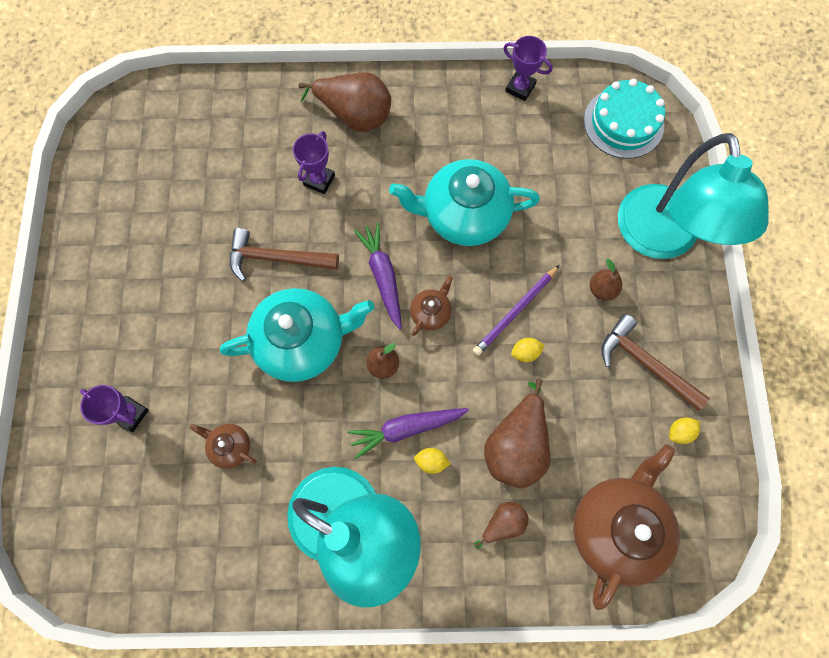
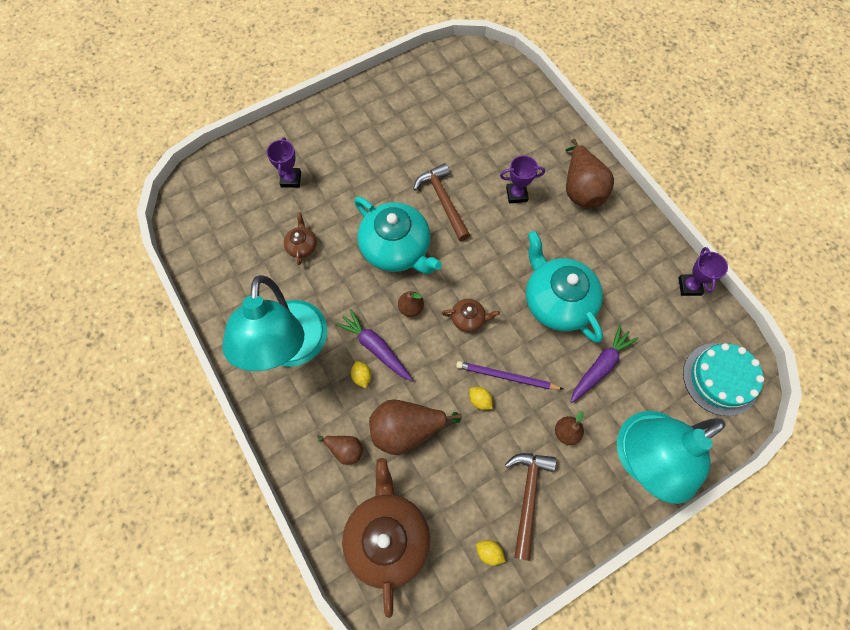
camera: 60 degrees right, 5 degrees down
purple carrot [354,222,402,329] -> purple carrot moved to [571,324,639,403]
brown teapot [573,444,680,610] -> brown teapot turned 90 degrees counterclockwise [342,458,431,618]

